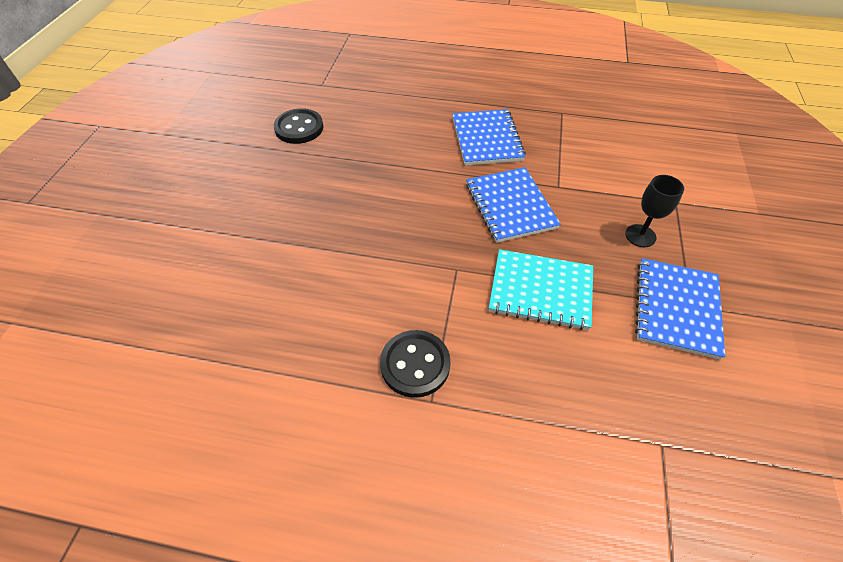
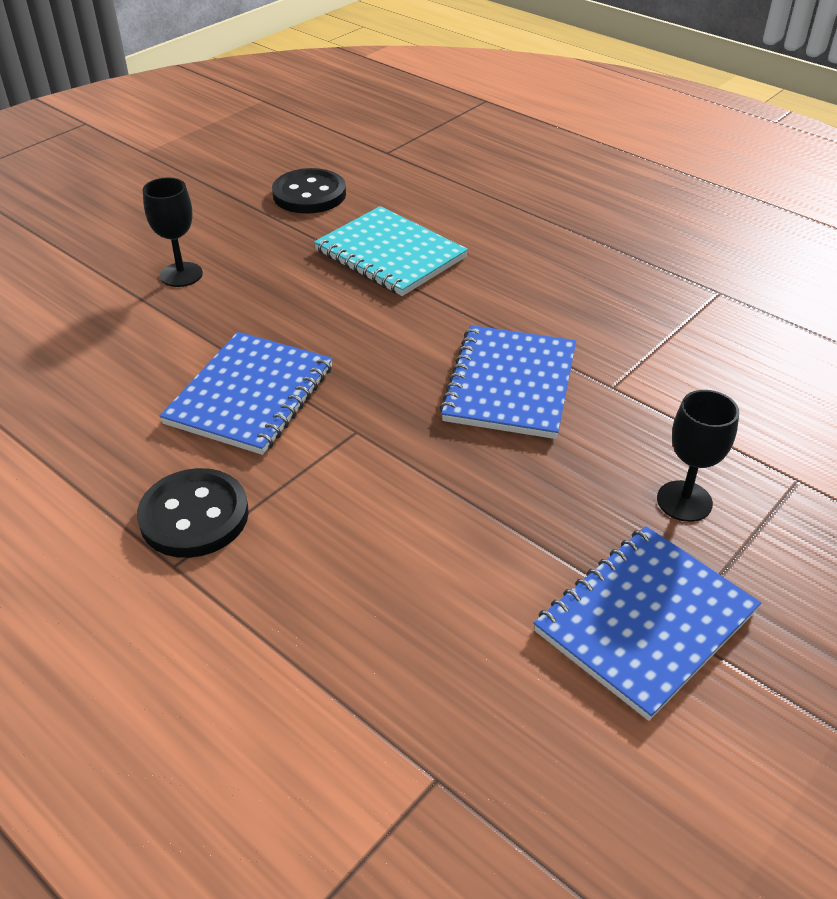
camera: 30 degrees right, 10 degrees down
blue notebook [452,109,526,165] -> blue notebook moved to [159,332,333,455]
turquoise notebook [489,249,593,330] -> turquoise notebook moved to [314,206,468,296]
none -> black goblet [143,177,203,287]

